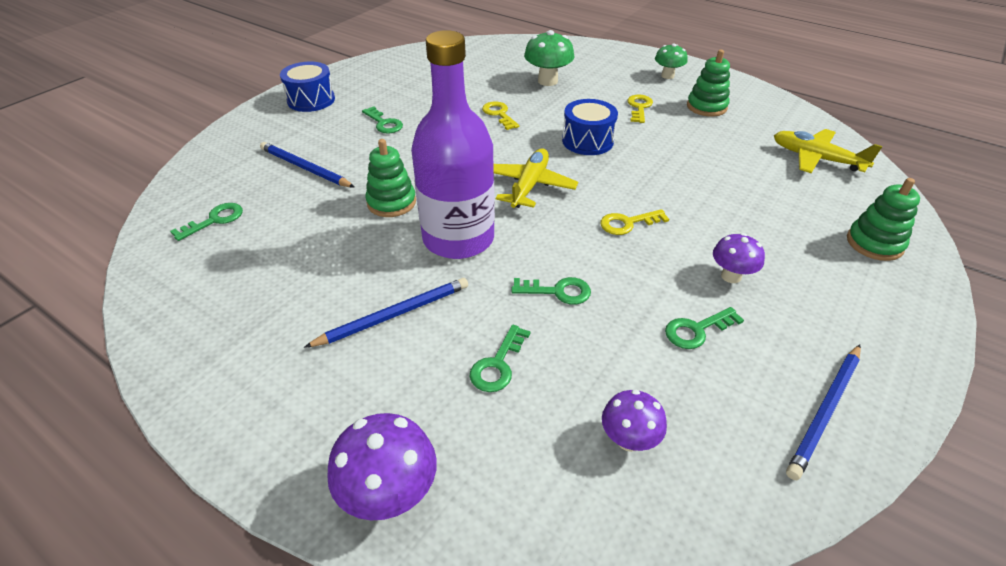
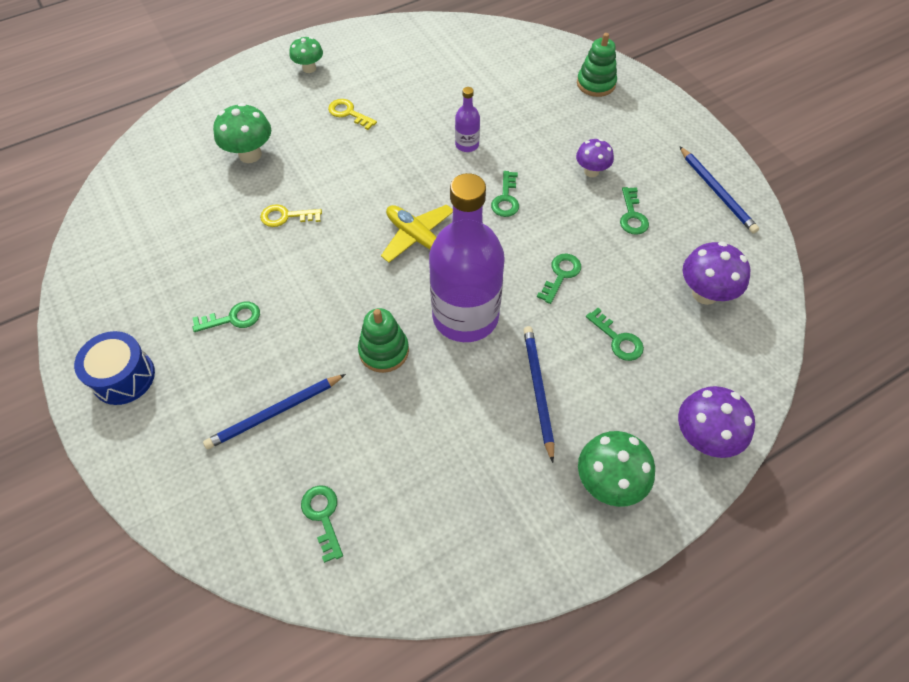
camera: 65 degrees left, 15 degrees up
blue drum [562,99,618,155] -> none
yellow key [600,209,669,235] -> green key [491,171,519,217]
purple mushroom [602,389,667,452] -> purple mushroom [683,241,751,305], size x1.53
green stacking toy [687,50,730,117] -> none
yellow plane [774,129,883,173] -> none
none -> purple bottle [455,87,480,152]
none -> green mushroom [578,431,655,507]

